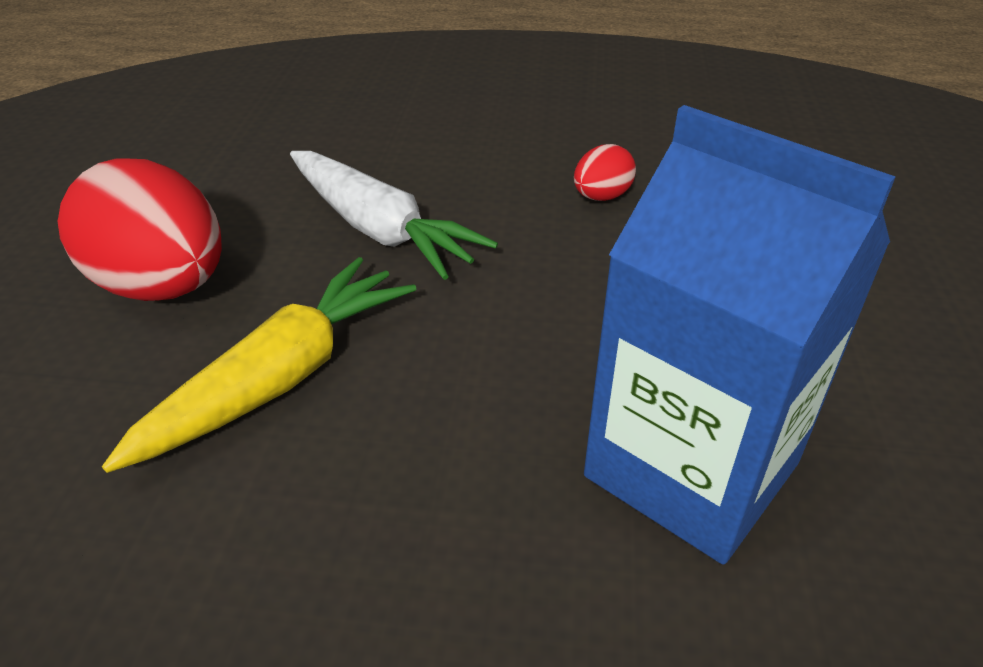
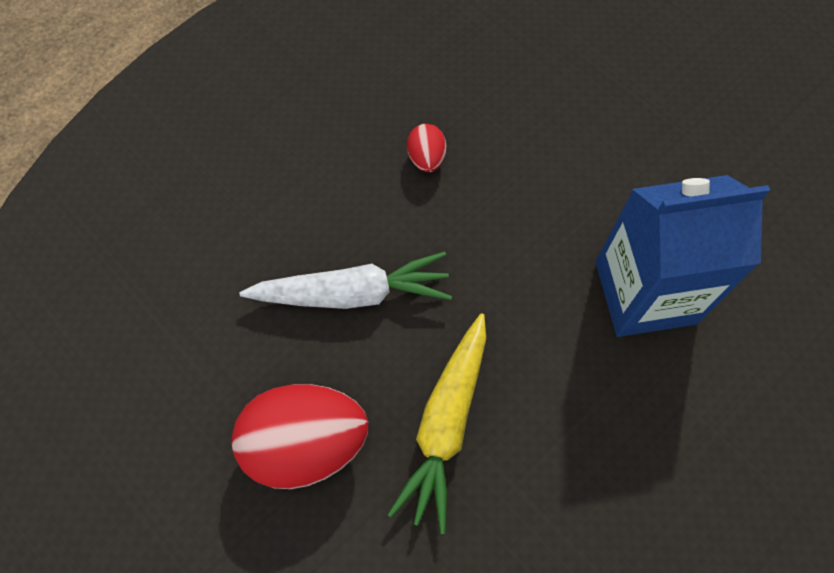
camera: 50 degrees left, 25 degrees up
yellow carrot [102,257,416,473] -> yellow carrot turned 150 degrees counterclockwise [388,313,486,534]

